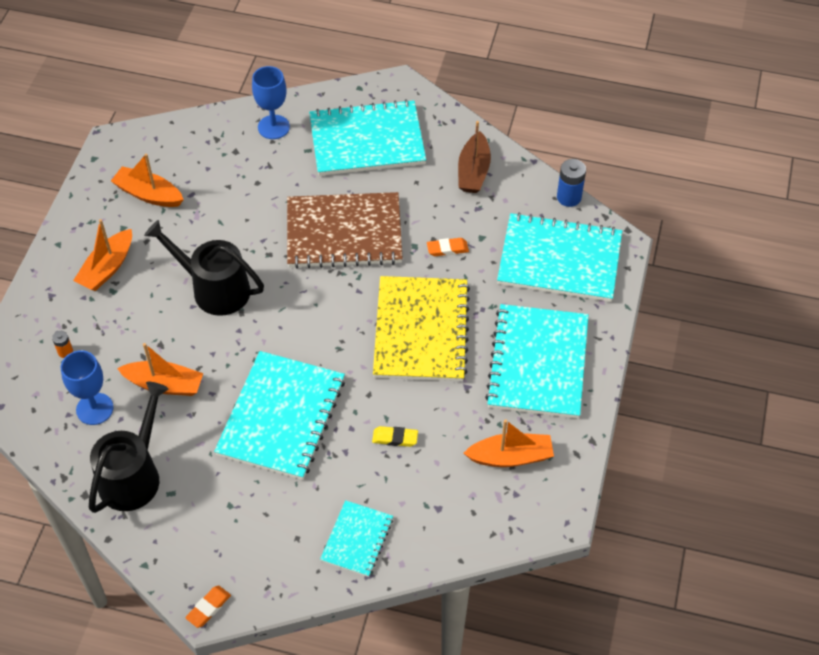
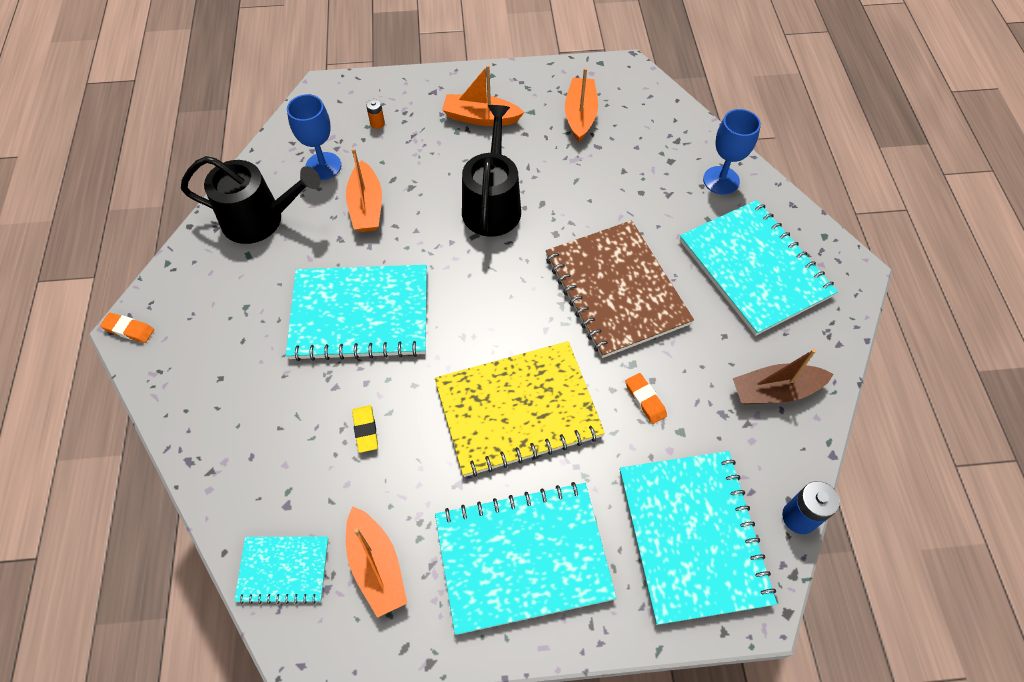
camera: 70 degrees right, 5 degrees up
turquoise notebook [320,500,393,577] -> turquoise notebook moved to [234,536,328,604]

